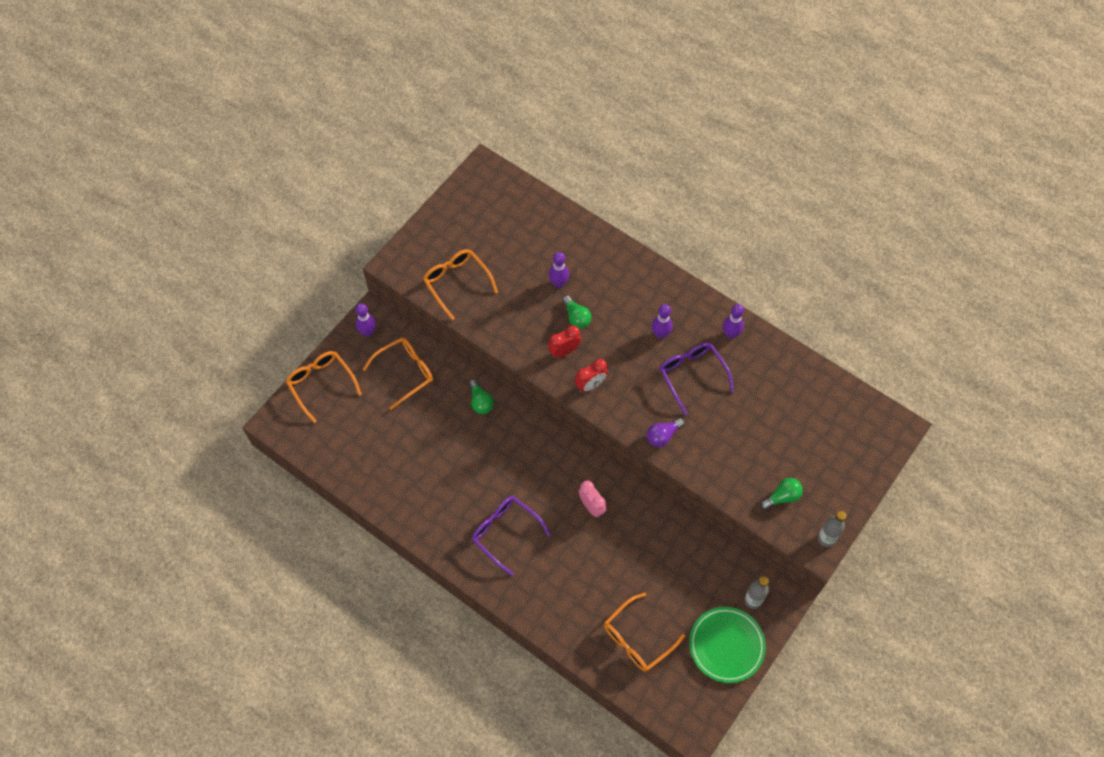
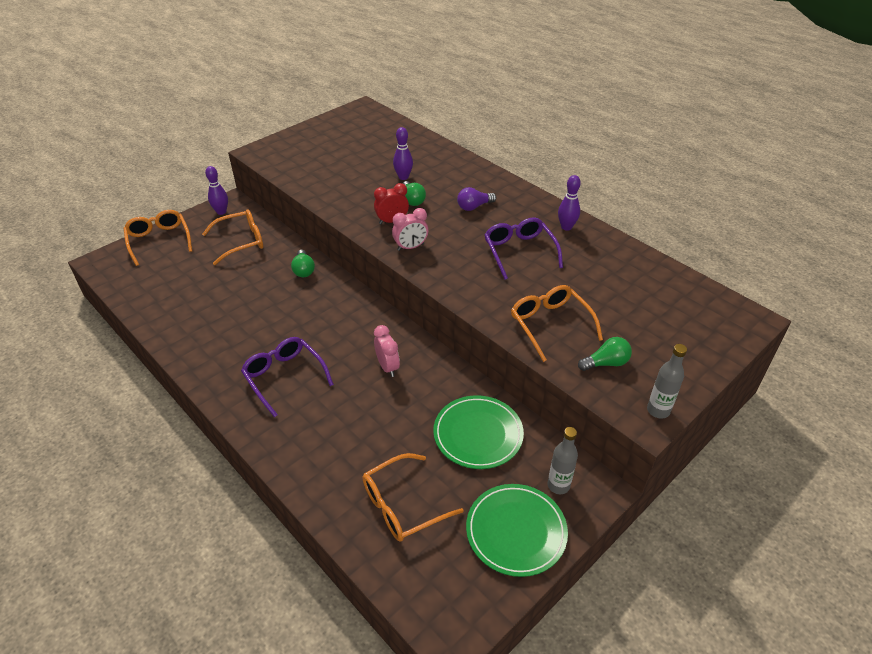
camera: 10 degrees right, 20 degrees down
orange glasses [423,249,498,320] -> orange glasses moved to [511,285,603,362]
red clock [575,359,608,392] -> pink clock [392,208,428,251]
purple light bulb [647,418,685,447] -> purple light bulb moved to [457,187,496,211]
purple bowling pin [652,304,673,339] -> none
none -> green plate [433,395,524,469]

